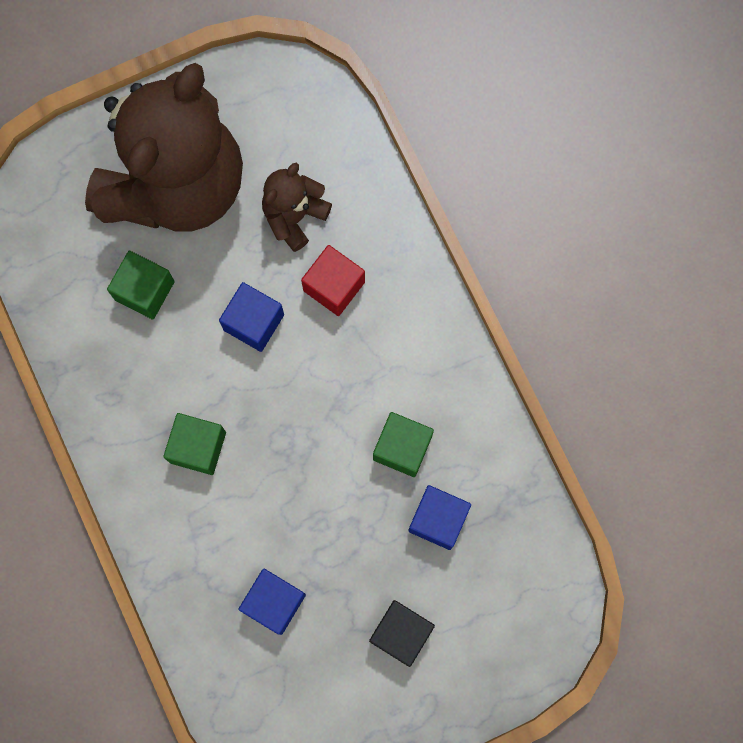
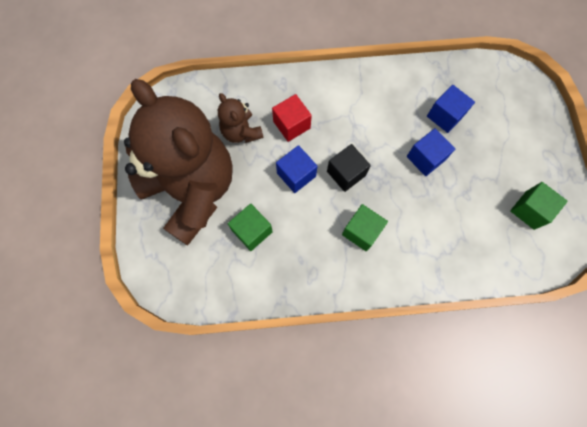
camera: 70 degrees left, 5 degrees down
blue cube [239,569,306,635] -> blue cube moved to [407,128,455,176]
black cube [369,600,435,667] -> black cube moved to [327,144,371,192]
green cube [373,412,434,477] -> green cube moved to [510,182,568,230]

